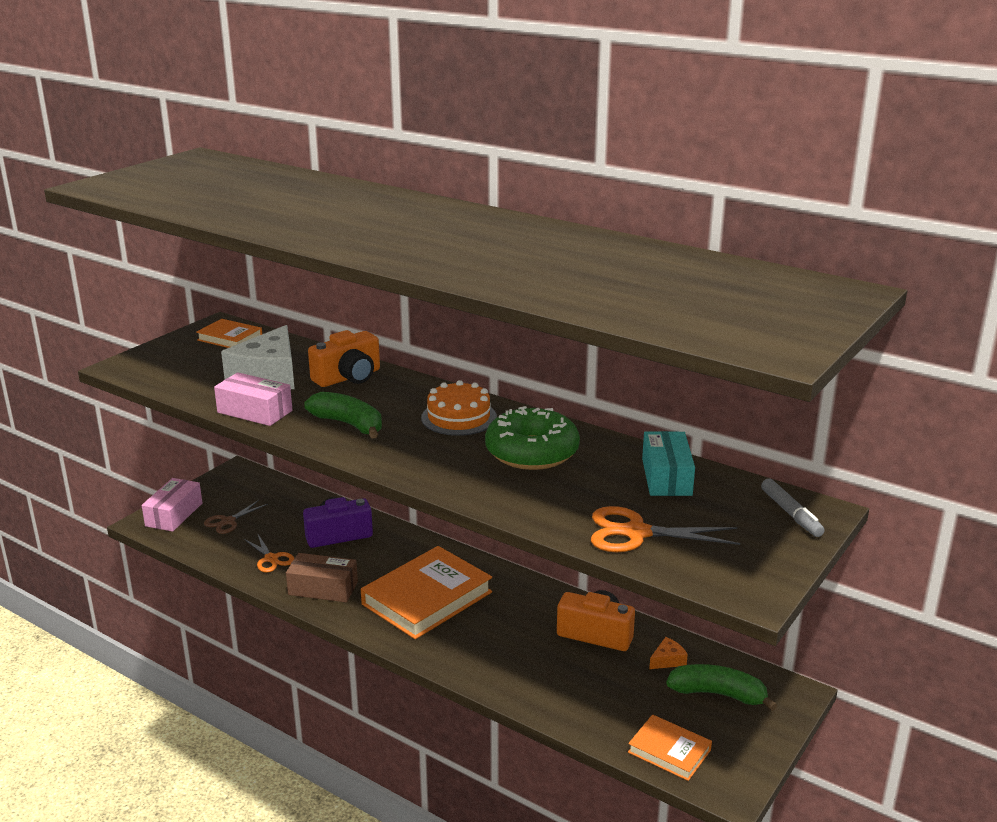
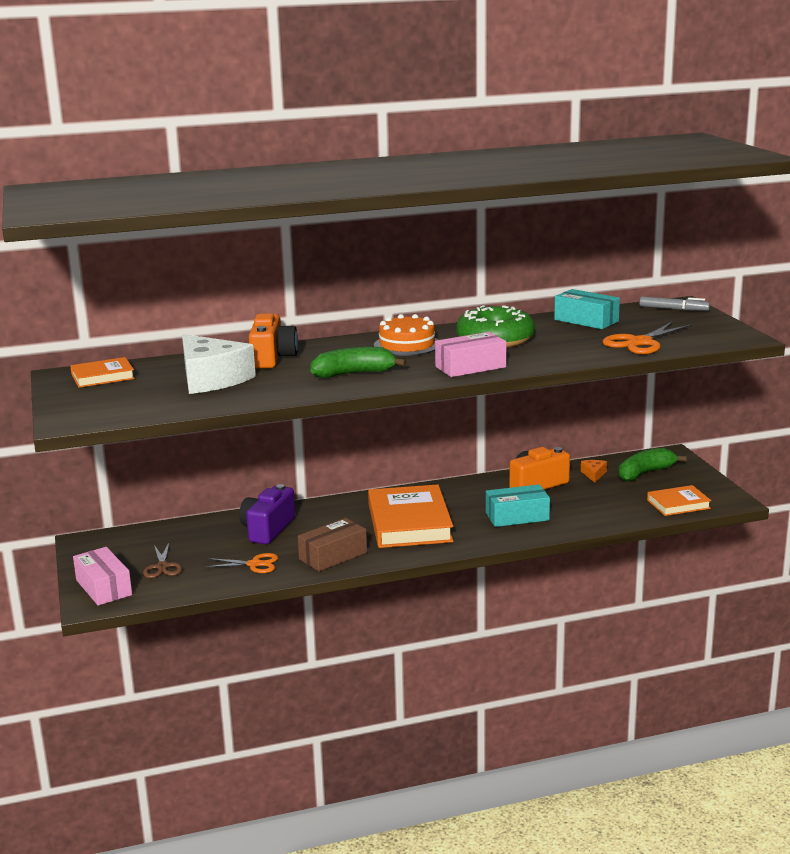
camera: 50 degrees left, 5 degrees down
pink box [214,372,292,426] -> pink box moved to [435,332,506,377]
none -> turquoise box [486,484,550,527]

